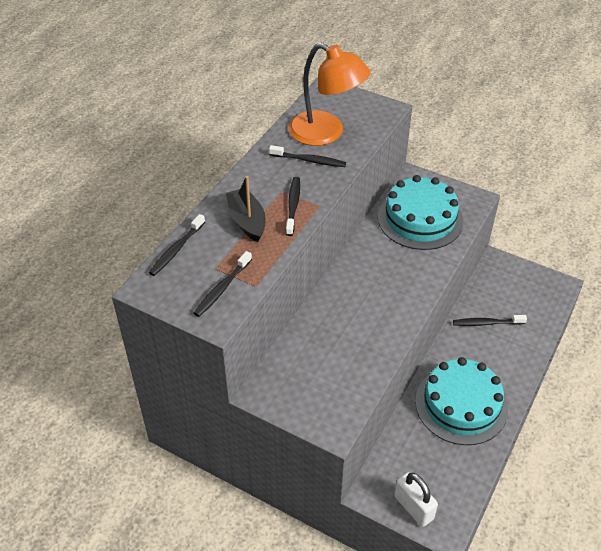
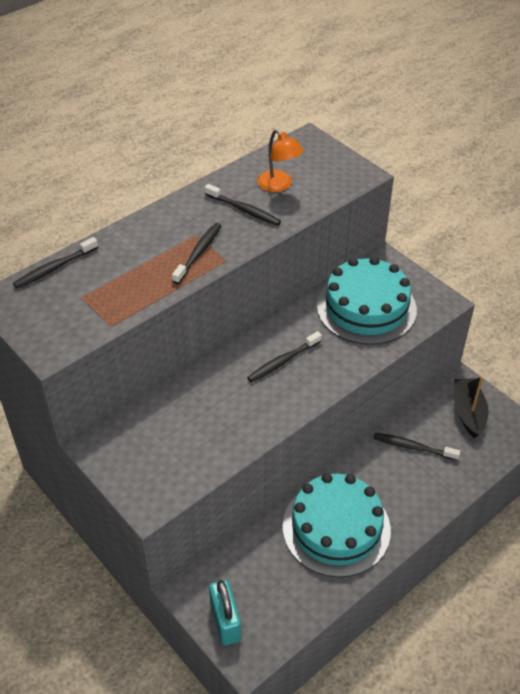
camera: 20 degrees right, 0 degrees up
black toothbrush [194,251,252,317] -> black toothbrush moved to [247,331,322,382]
black boat [226,176,265,242] -> black boat moved to [454,376,489,438]
orange lamp [288,43,370,146] -> orange lamp [257,129,304,192], size x0.55
white padlock [394,472,438,527] -> turquoise padlock [209,580,242,646]

